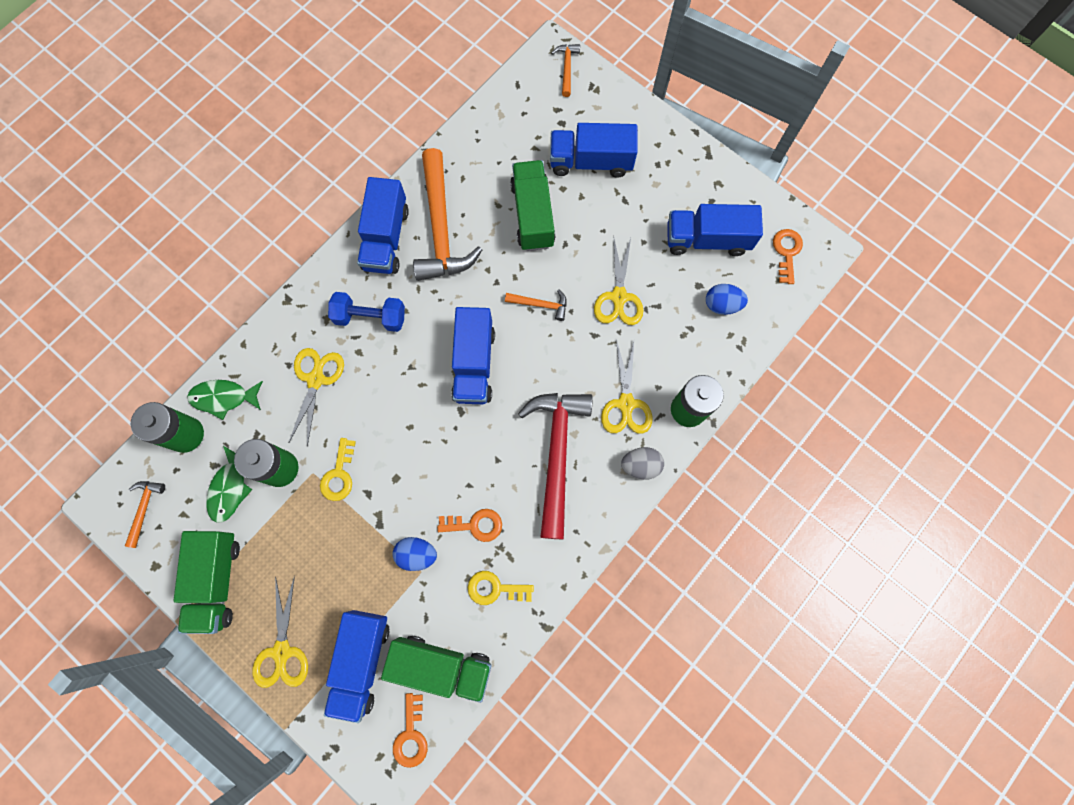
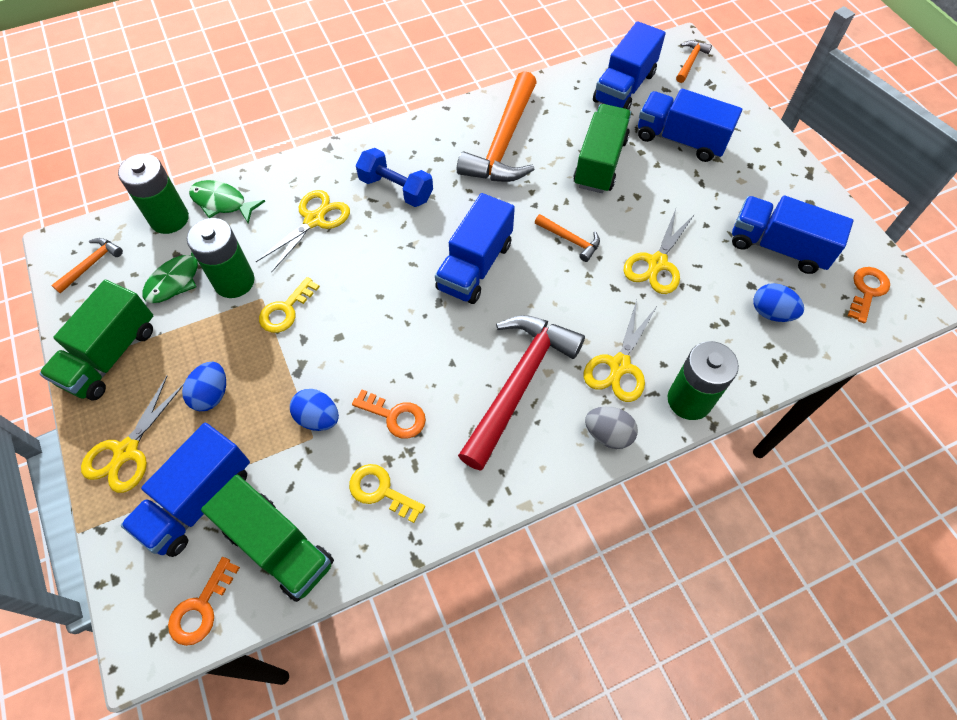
camera: 25 degrees right, 15 degrees down
blue truck [357,177,409,274] -> blue truck moved to [593,21,666,110]
none -> blue egg [182,362,226,411]

